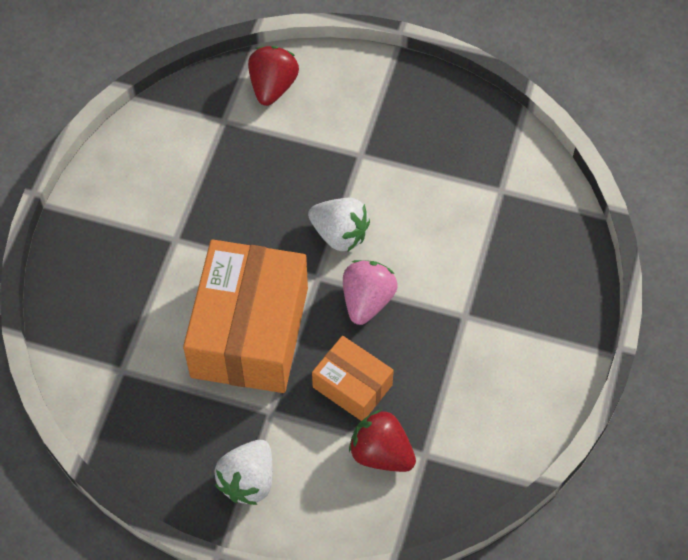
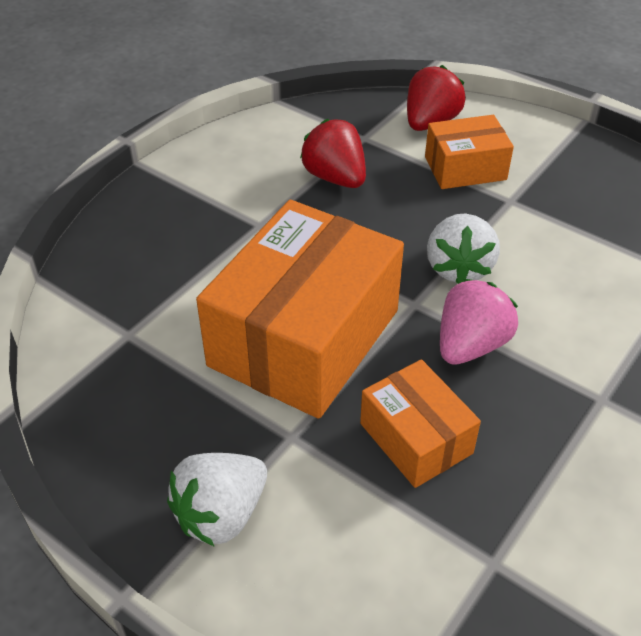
camera: 20 degrees right, 15 degrees down
white strawberry [308,198,370,251] -> white strawberry turned 45 degrees clockwise [427,213,500,284]
red strawberry [349,409,416,472] -> red strawberry moved to [300,119,366,188]
none -> orange box [425,115,514,189]

